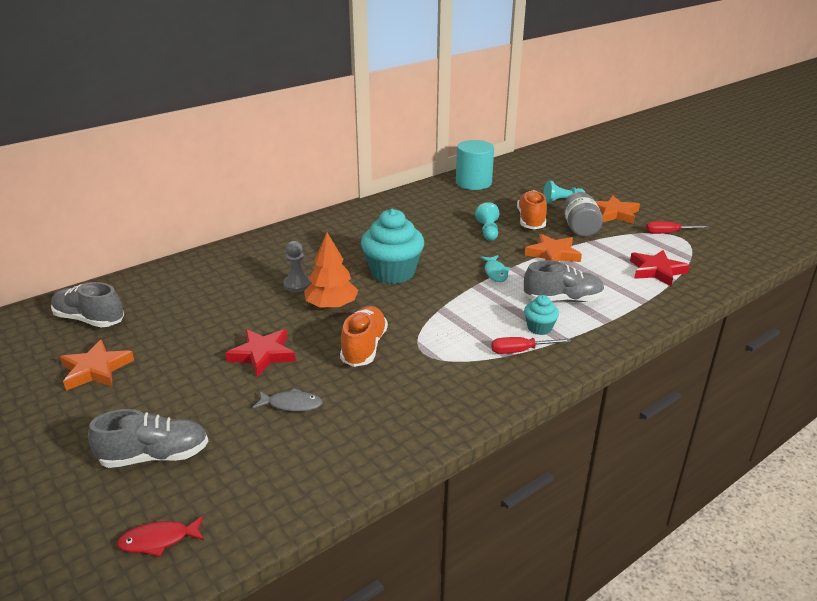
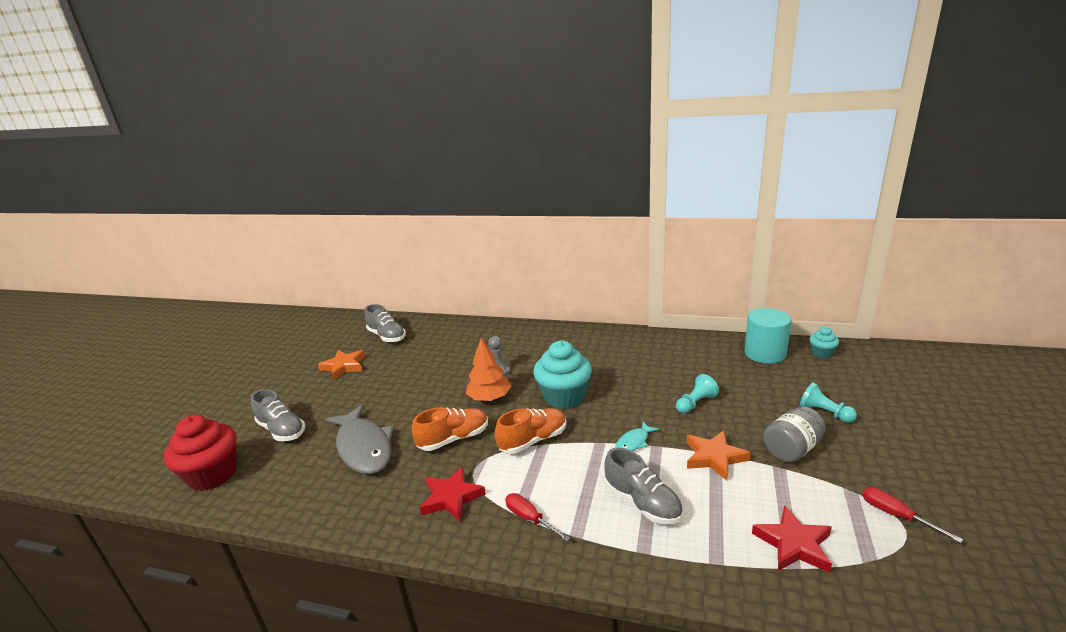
camera: 55 degrees right, 5 degrees down
grey shoe [51,282,124,328] -> grey shoe turned 150 degrees clockwise [365,304,406,342]
red fish [117,516,204,557] -> red cupcake [164,415,237,491]
red star [225,329,296,377] -> red star moved to [420,466,486,522]
grey fish [253,388,322,412] -> grey fish [325,404,394,474], size x2.22
orange shoe [517,190,547,229] -> orange shoe moved to [495,408,567,454]
turquoise cupcake [524,295,559,335] -> turquoise cupcake moved to [809,327,839,358]
orange star [596,195,640,224] -> none

